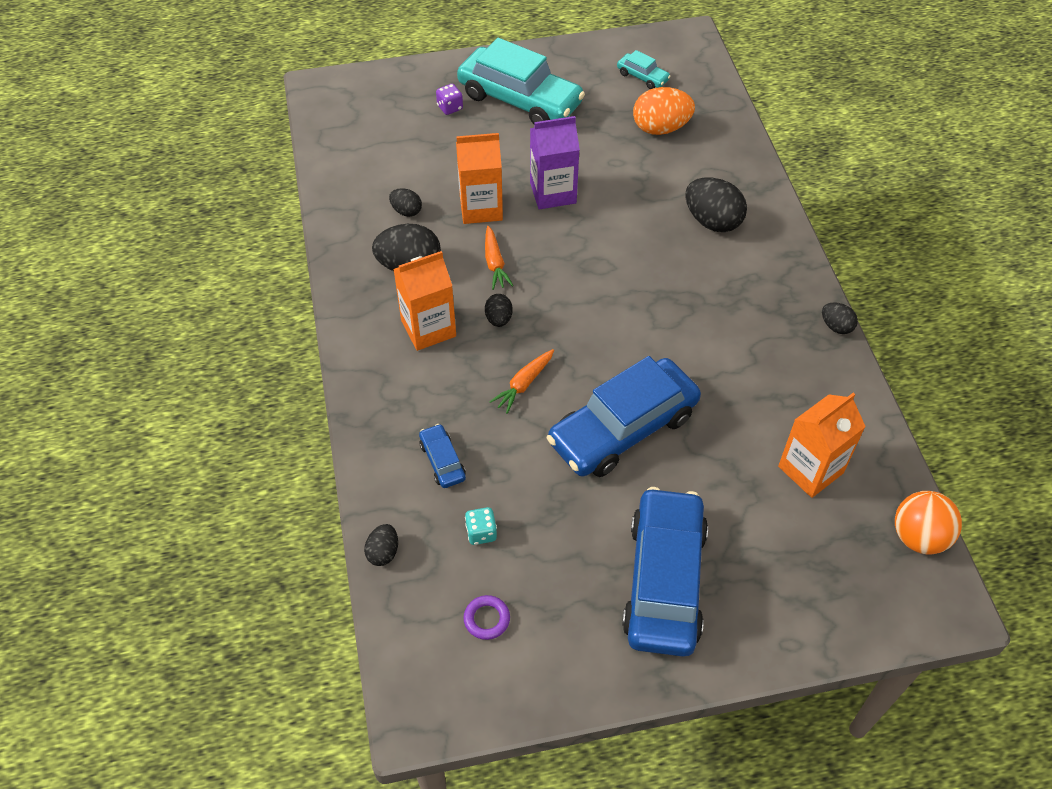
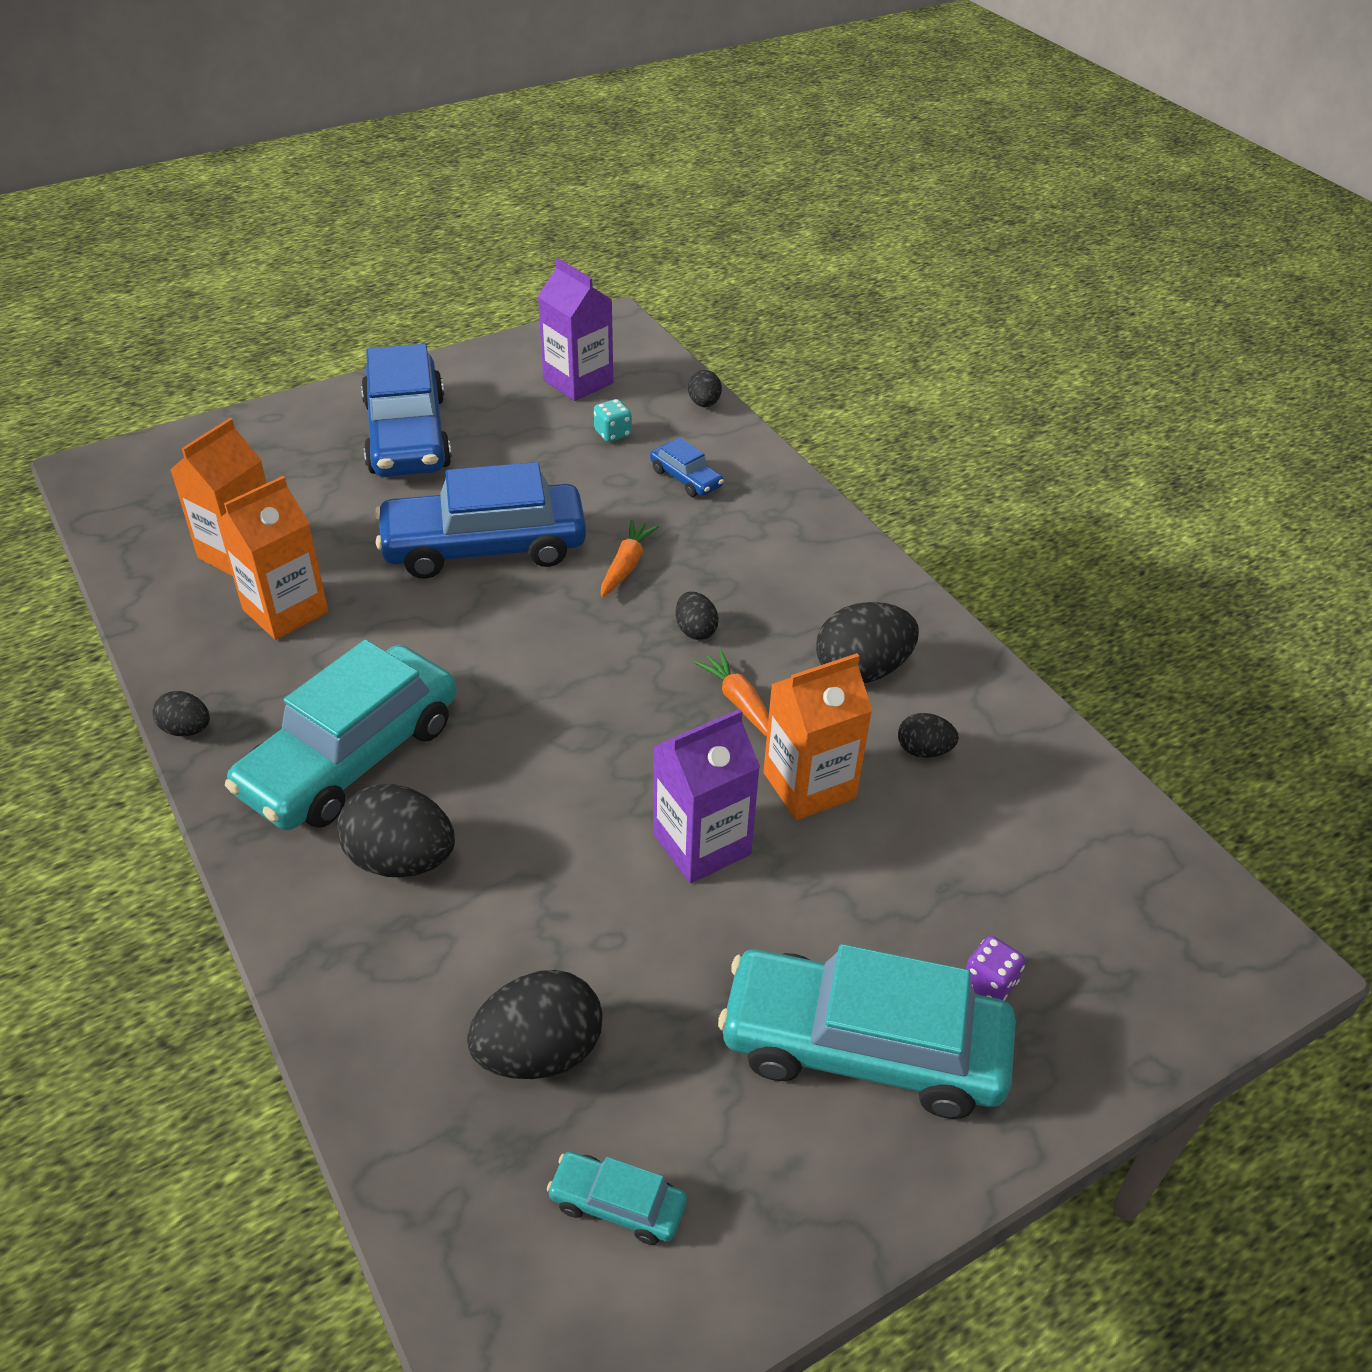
camera: 160 degrees right, 10 degrees down
orange carton [393,251,456,351] -> orange carton moved to [217,476,328,640]
purple ring [464,595,510,640] -> purple carton [538,258,613,401]
blue car [547,356,701,477] -> blue car turned 135 degrees counterclockwise [375,462,586,579]
orange egg [633,87,695,135] -> black egg [467,970,603,1079]
orange ball [895,491,962,555] -> none
none -> turquoise car [225,640,457,830]

